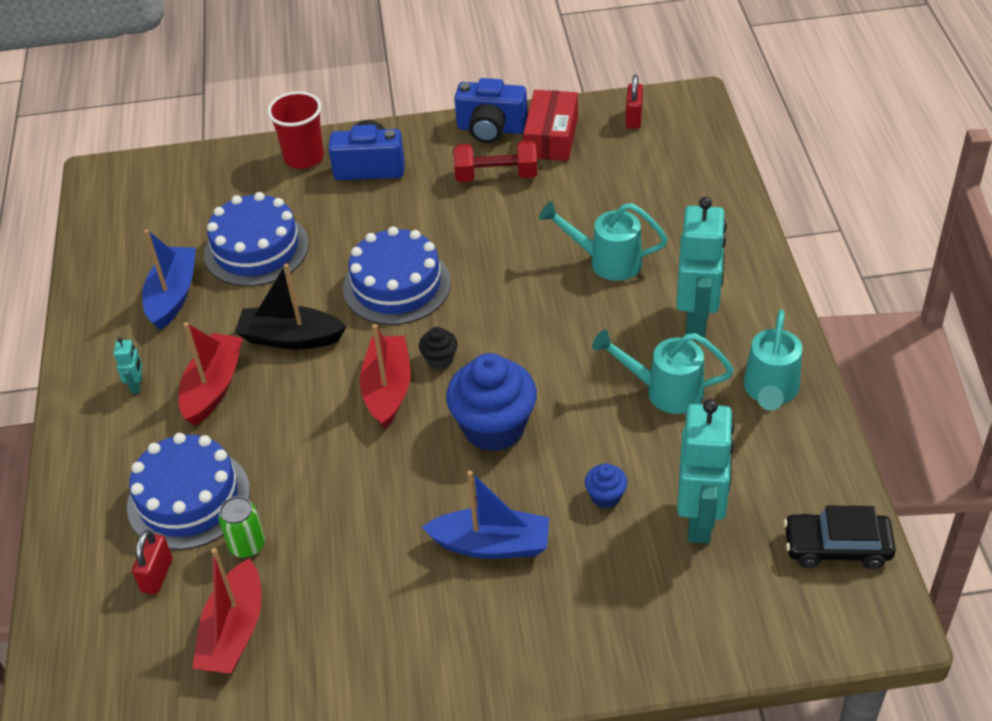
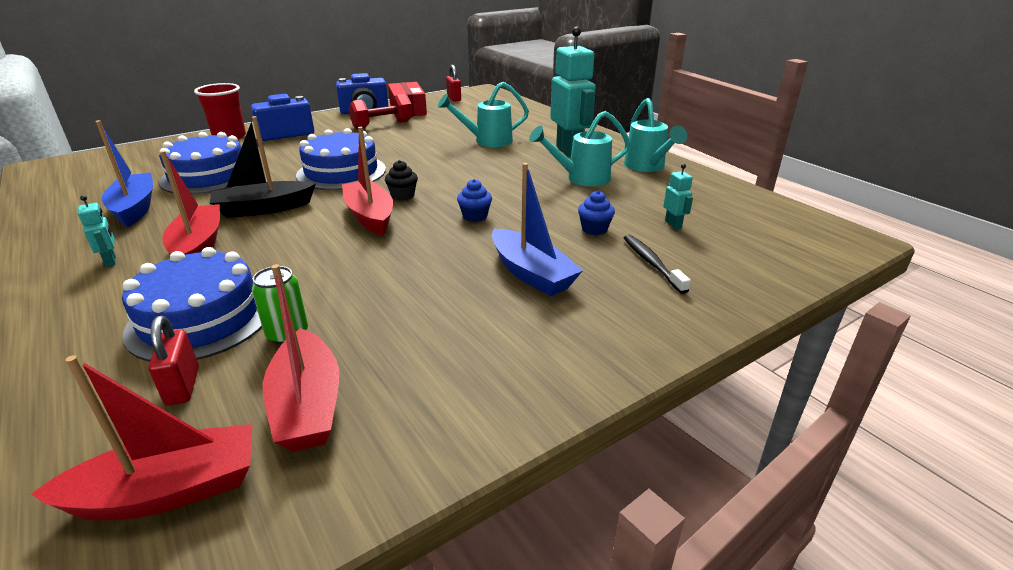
camera: 30 degrees left, 15 degrees down
blue boat [422,470,549,559] -> blue boat turned 75 degrees clockwise [492,163,583,296]
blue cupcake [446,353,537,451] -> blue cupcake [457,179,492,222], size x0.46
turquoise robot [677,399,734,544] -> turquoise robot [663,164,693,229], size x0.42
black car [784,506,896,569] -> none
none -> red boat [31,355,252,520]
none -> black toothbrush [624,235,691,294]

